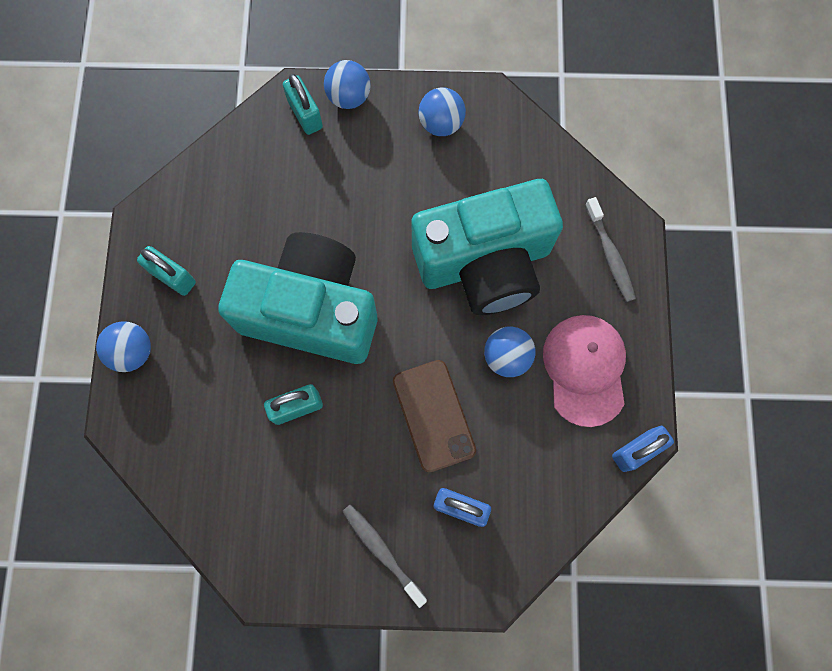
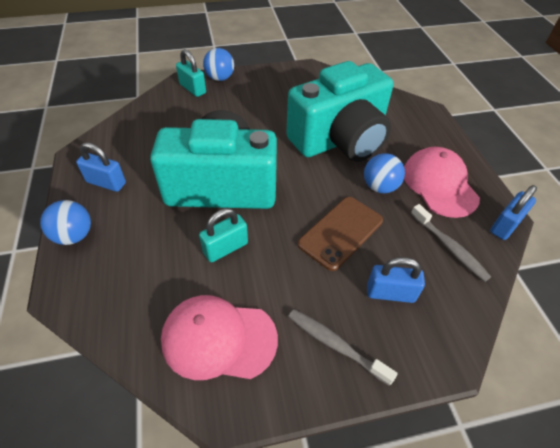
camera: 15 degrees left, 25 degrees down
turquoise padlock [137,246,196,296] -> blue padlock [76,142,126,192]
brown phone [393,360,476,473] -> brown phone turned 75 degrees clockwise [298,197,383,271]
blue ball [419,87,466,136] -> none
grey toothbrush [585,197,636,302] -> grey toothbrush moved to [411,204,491,282]
none -> pink cap [161,295,278,380]

